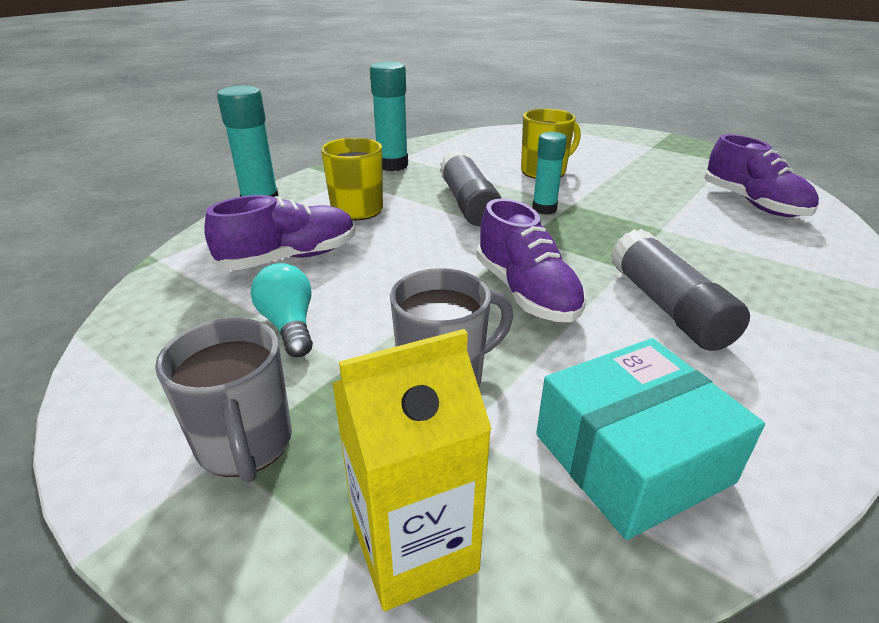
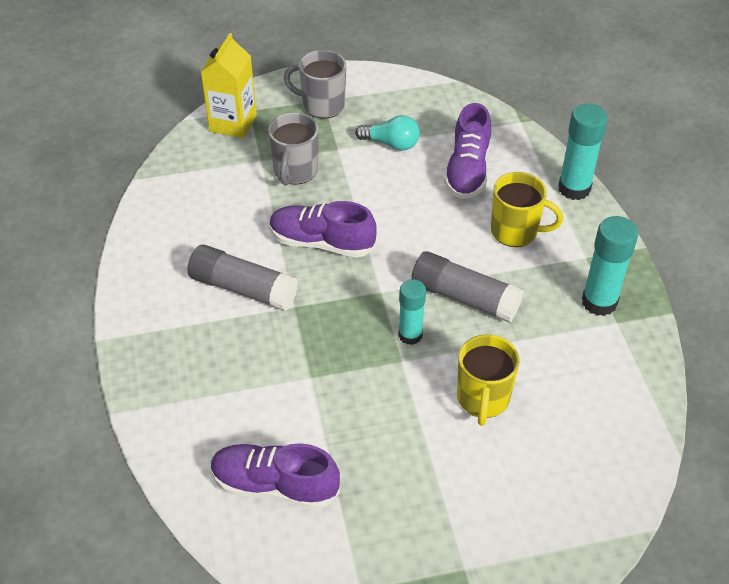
camera: 130 degrees right, 15 degrees up
turquoise box [536,338,765,540] -> none

